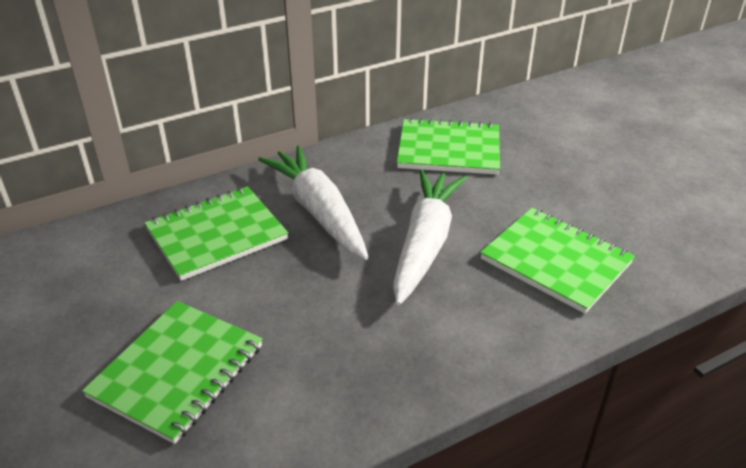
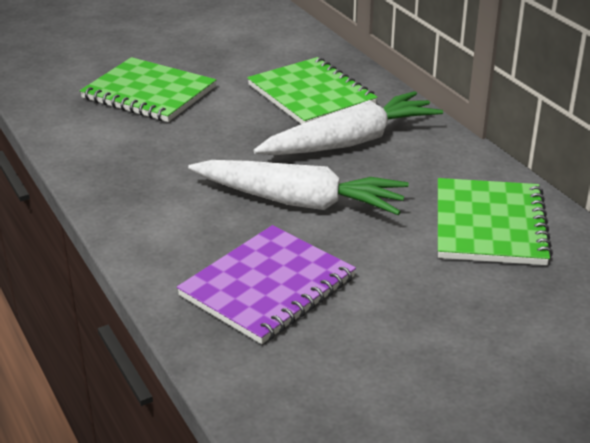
camera: 90 degrees right, 5 degrees down
green notebook [480,208,635,314] -> purple notebook [177,225,356,344]

